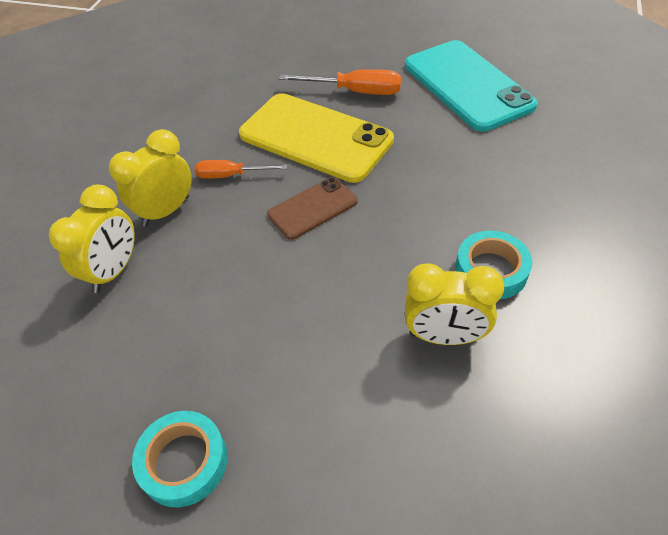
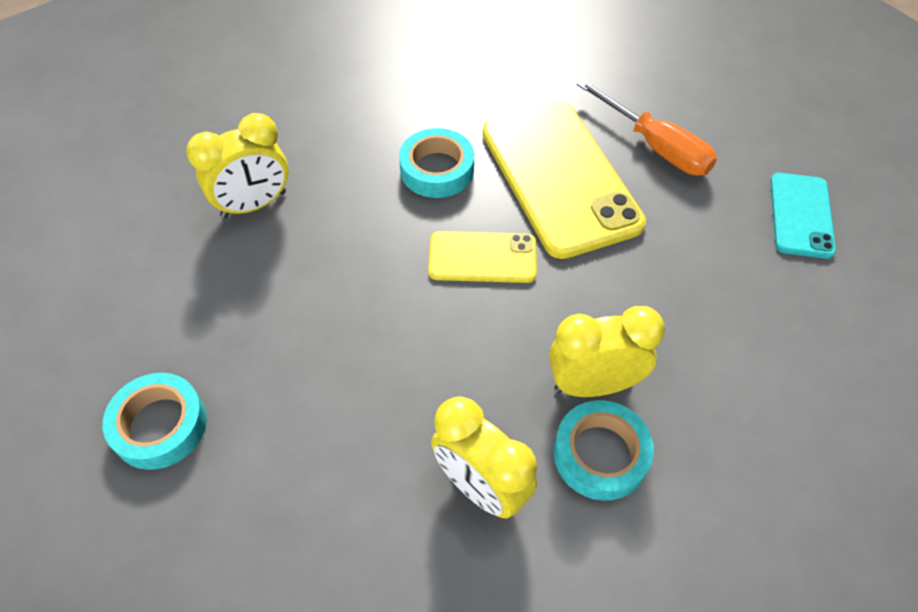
camera: 35 degrees right, 5 degrees up
yellow clock [109,129,192,227] -> yellow clock moved to [549,306,665,397]
orange screwdriver [195,160,287,179] -> turquoise tape [399,128,474,198]
brown phone [267,177,358,240] -> yellow phone [428,231,537,283]
turquoise phone [405,40,538,132] -> turquoise phone [770,173,836,259], size x0.53

